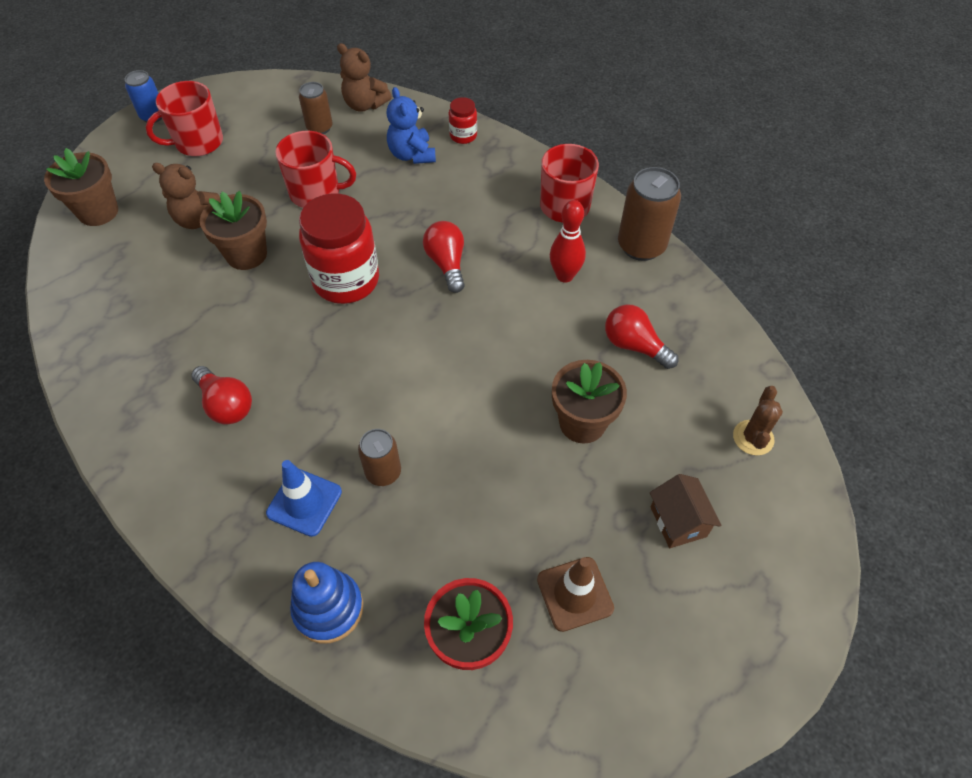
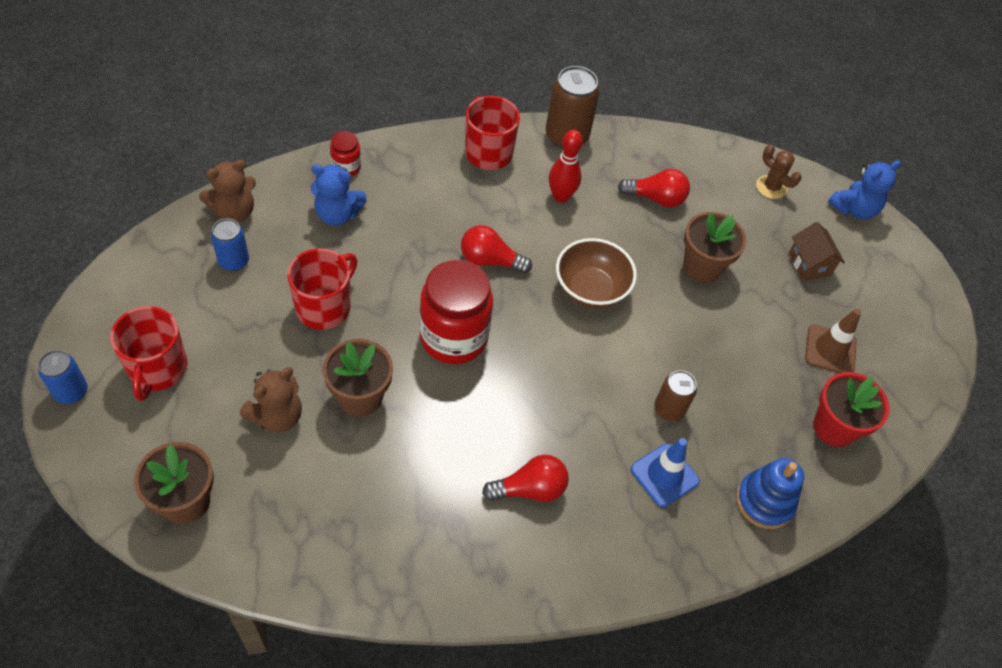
camera: 65 degrees left, 0 degrees up
brown can [299,82,333,134] -> blue can [211,219,249,271]
red light bulb [605,304,678,369] -> red light bulb turned 150 degrees counterclockwise [618,169,690,207]
brown house [650,474,722,548] -> brown house turned 60 degrees clockwise [789,222,845,281]
none -> brown bowl [556,238,637,309]
none -> blue teddy bear [828,160,901,219]

